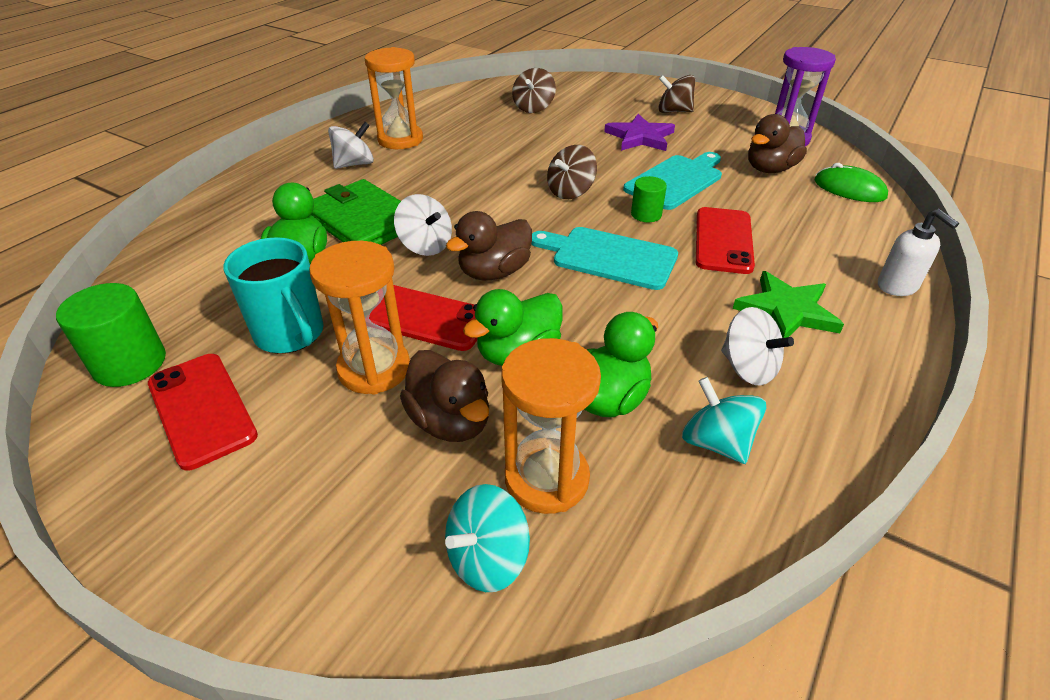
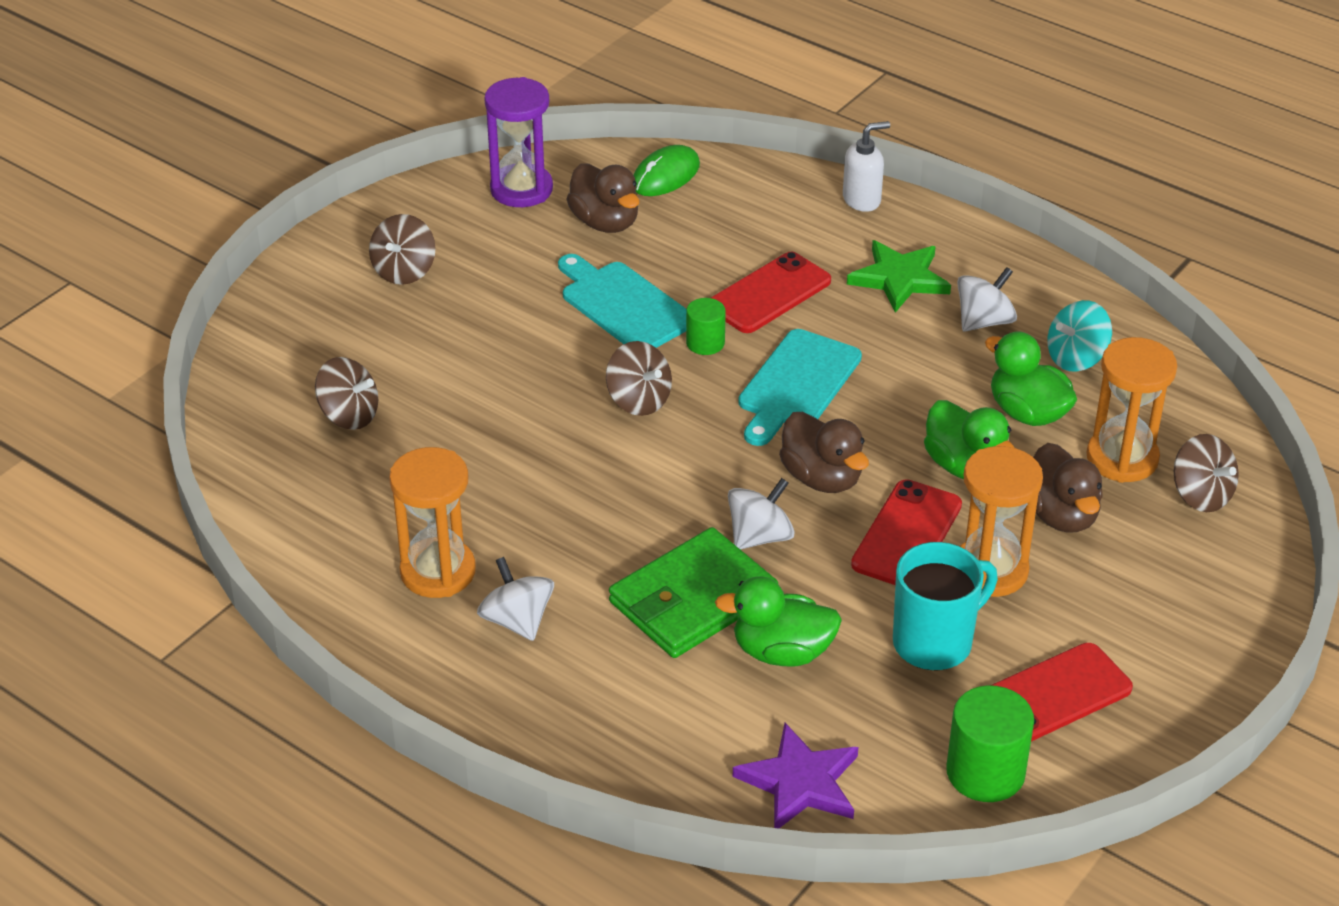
camera: 85 degrees left, 0 degrees up
brown duck [400,350,489,442] -> brown duck turned 105 degrees clockwise [1033,443,1103,533]
turquoise spinning top [445,484,530,592] -> brown spinning top [1174,434,1239,512]
purple star [604,114,675,151] -> purple star moved to [733,723,858,828]
red phone [696,207,755,274] -> red phone turned 60 degrees counterclockwise [711,252,831,333]

